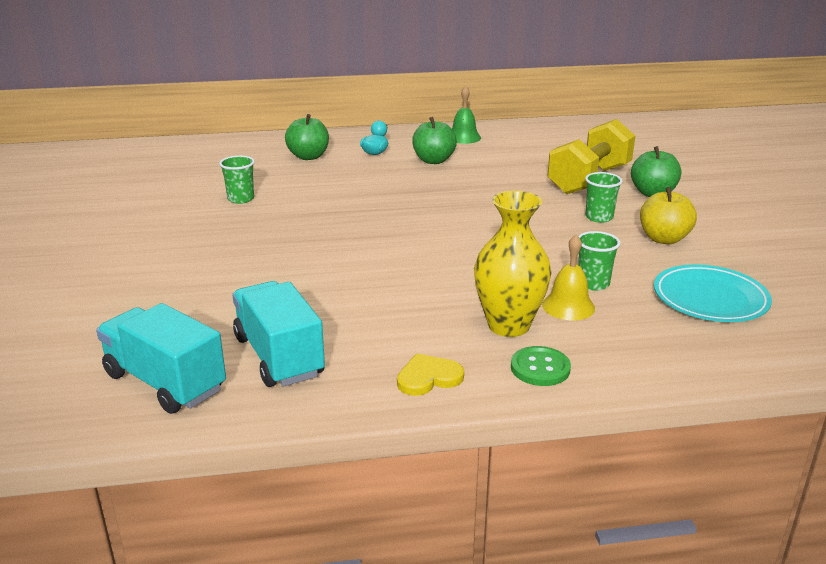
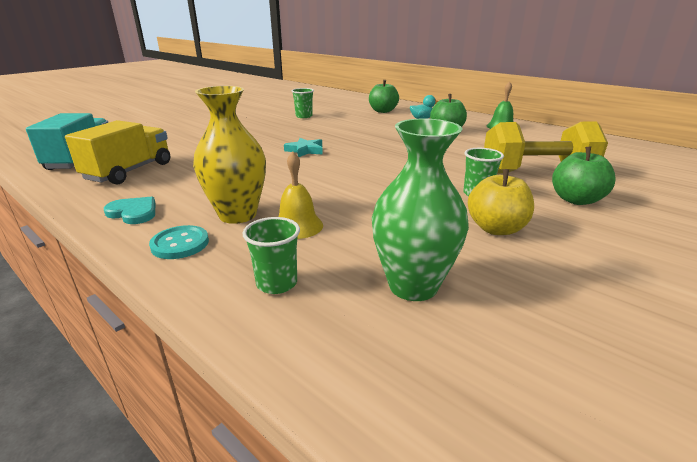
camera: 50 degrees right, 0 degrees up
turquoise truck [232,281,325,387] -> yellow truck [65,120,170,185]
yellow heart [397,354,464,396] -> turquoise heart [104,197,156,224]
green button [511,346,571,386] -> turquoise button [149,225,209,259]
green cup [578,231,620,291] -> green cup moved to [242,217,300,294]
turquoise plate [654,264,772,322] -> green vase [372,119,469,301]
none -> turquoise star [284,138,323,157]

